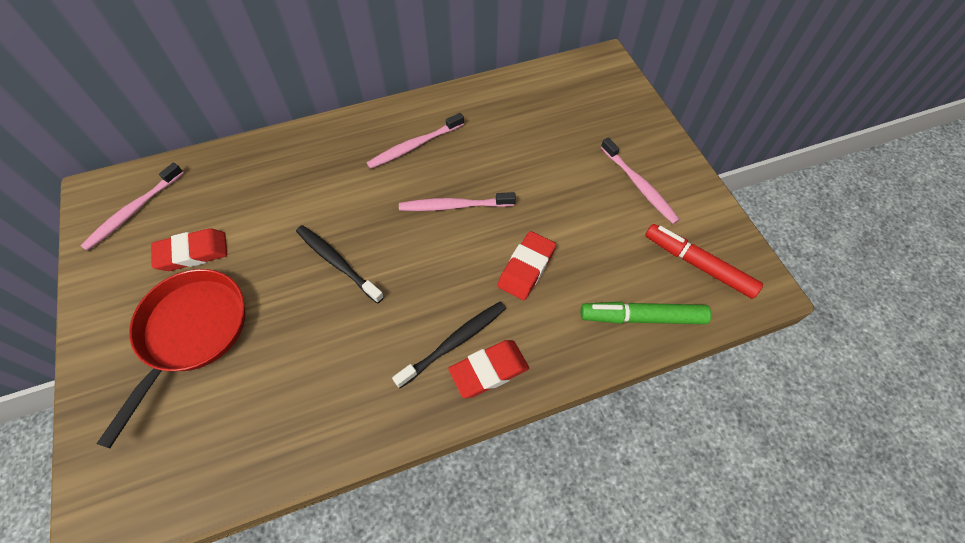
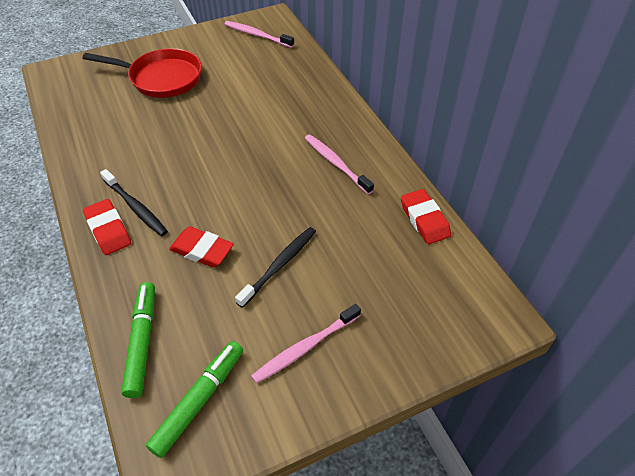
camera: 85 degrees right, 10 degrees down
red eraser [151,228,227,271] -> red eraser moved to [401,189,451,244]
black toothbrush [296,225,384,303] -> black toothbrush moved to [235,227,316,308]
pink toothbrush [399,192,516,211] -> none
red marker [645,224,763,299] -> green marker [146,341,243,458]

